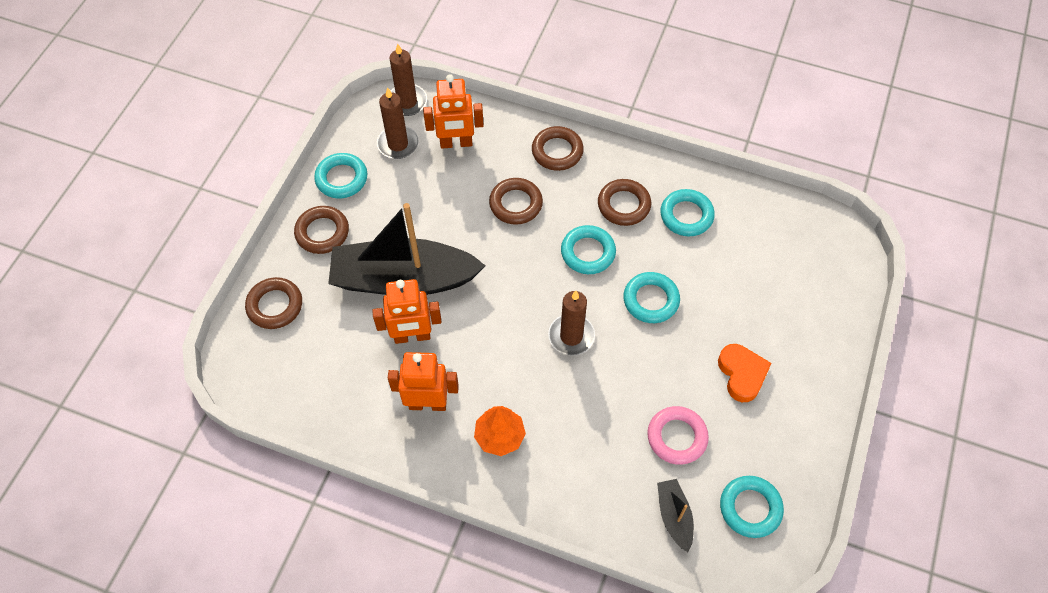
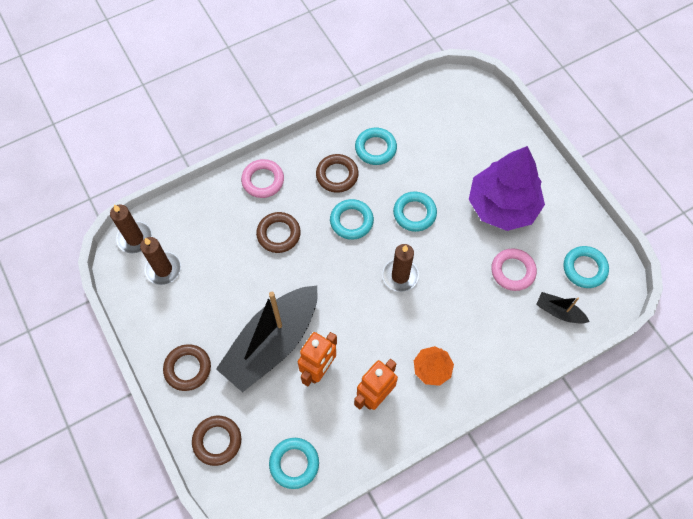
camera: 50 degrees left, 5 degrees up
turquoise ring [314,153,367,198] -> turquoise ring moved to [269,438,319,489]
orange robot [423,74,484,149] -> none
brown ring [532,126,584,171] -> pink ring [241,159,284,198]
orange heart [718,344,771,402] -> purple tree [469,146,545,231]

